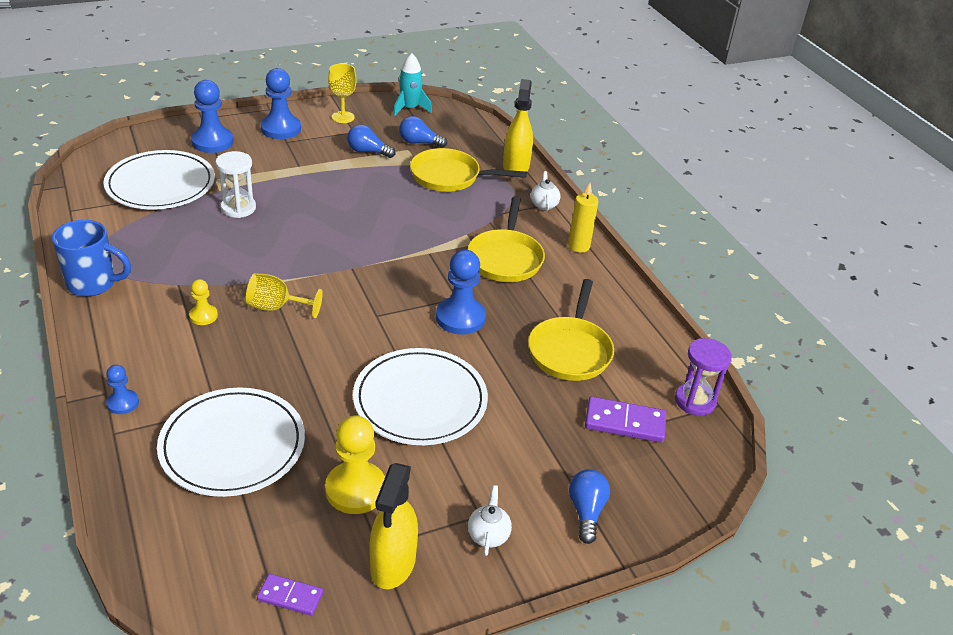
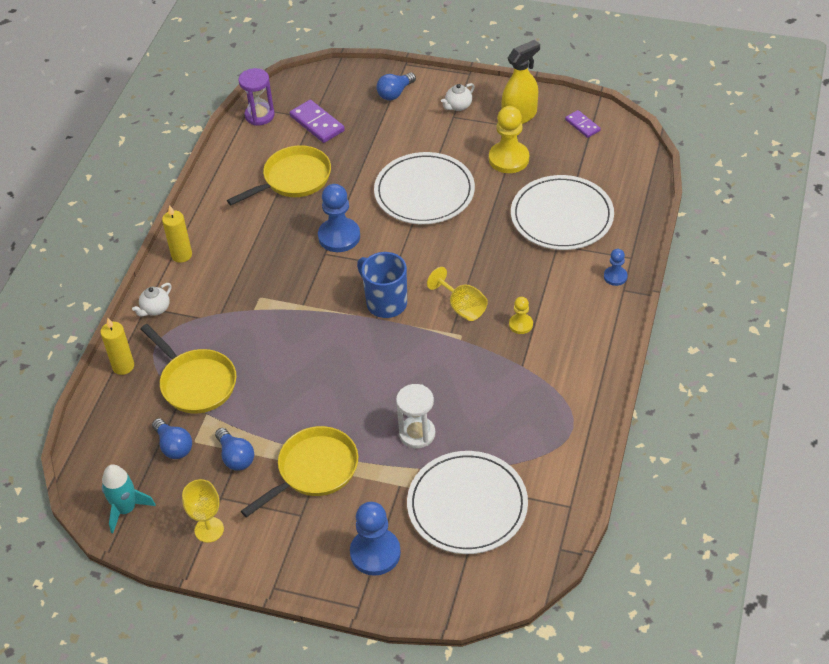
camera: 135 degrees left, 10 degrees up
blue mug [52,220,131,297] -> blue mug moved to [357,252,407,318]
blue pawn [261,68,301,139] -> none
yellow pan [468,197,545,282] -> yellow pan moved to [241,426,358,518]
yellow spray bottle [503,79,533,172] -> yellow candle [100,318,134,375]

